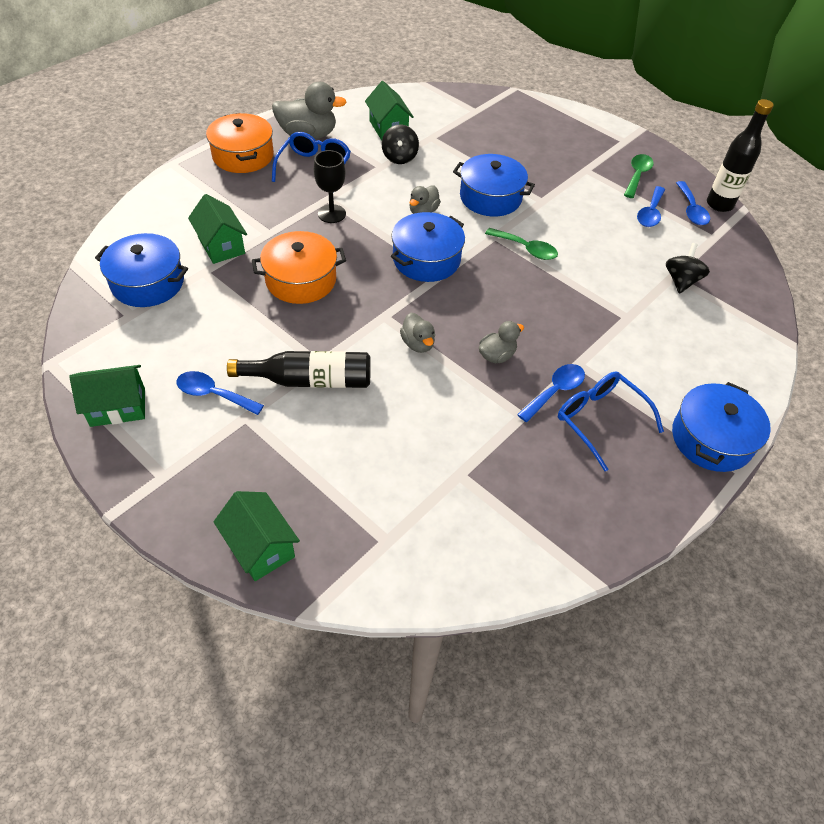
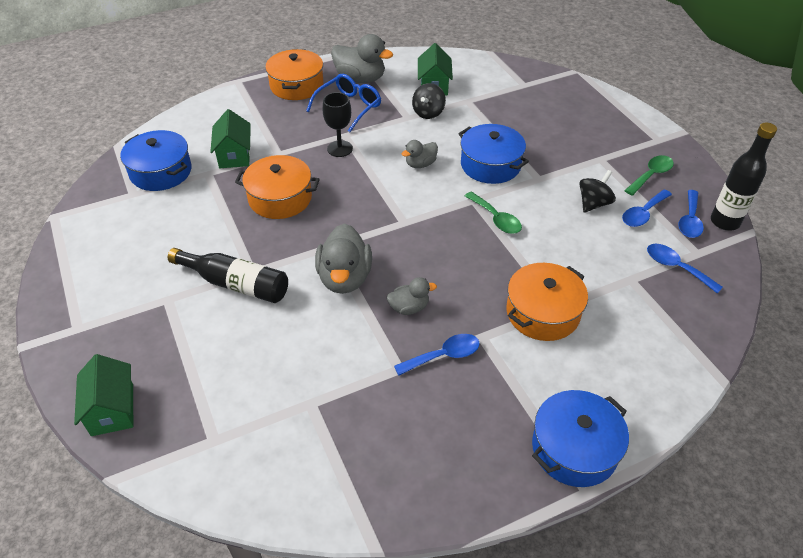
camera: 25 degrees right, 5 degrees down
green house [69,365,145,427] -> none
blue spoon [176,371,264,415] -> blue spoon moved to [647,244,723,293]
blue pot [391,212,465,282] -> none
grey duck [400,313,435,353] -> grey duck [315,223,372,294], size x1.80
blue glasses [558,371,664,471] -> none
black spinning top [666,243,710,294] -> black spinning top moved to [579,170,616,213]
none -> orange pot [506,263,588,341]

